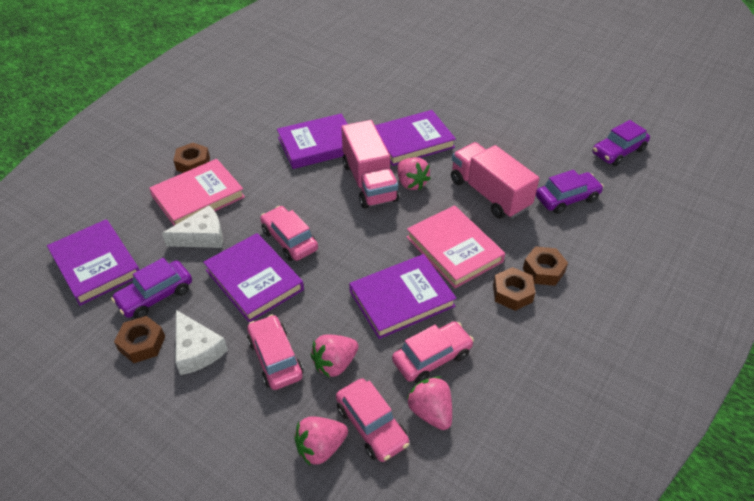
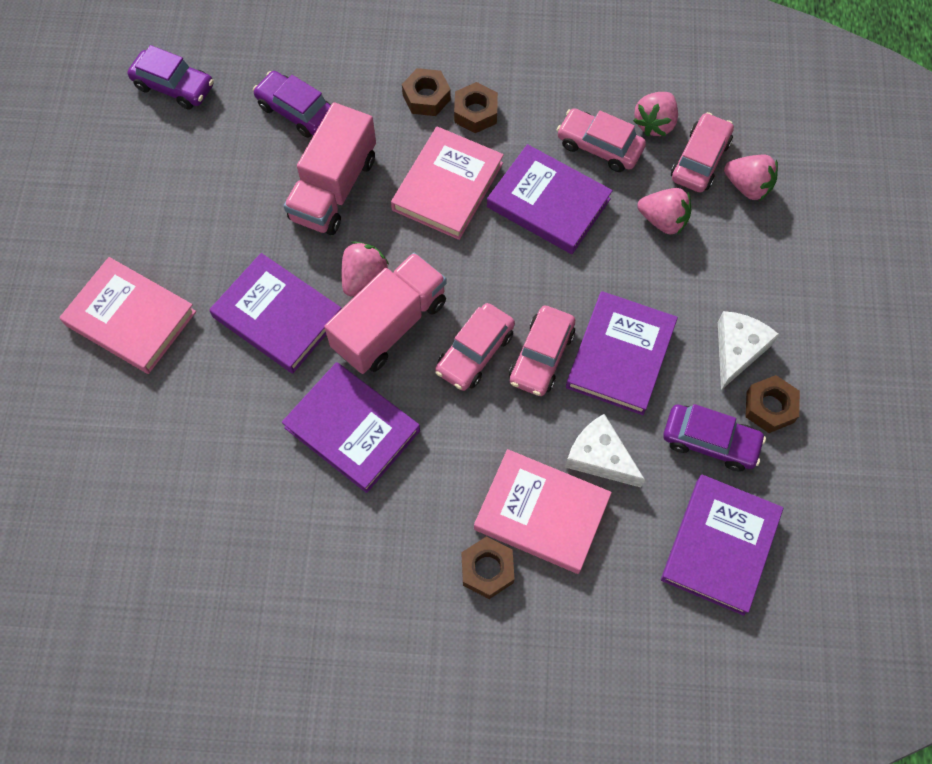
camera: 120 degrees left, 20 degrees up
pink car [247,315,303,390] -> pink car moved to [435,303,515,391]
none -> pink book [59,257,196,374]

